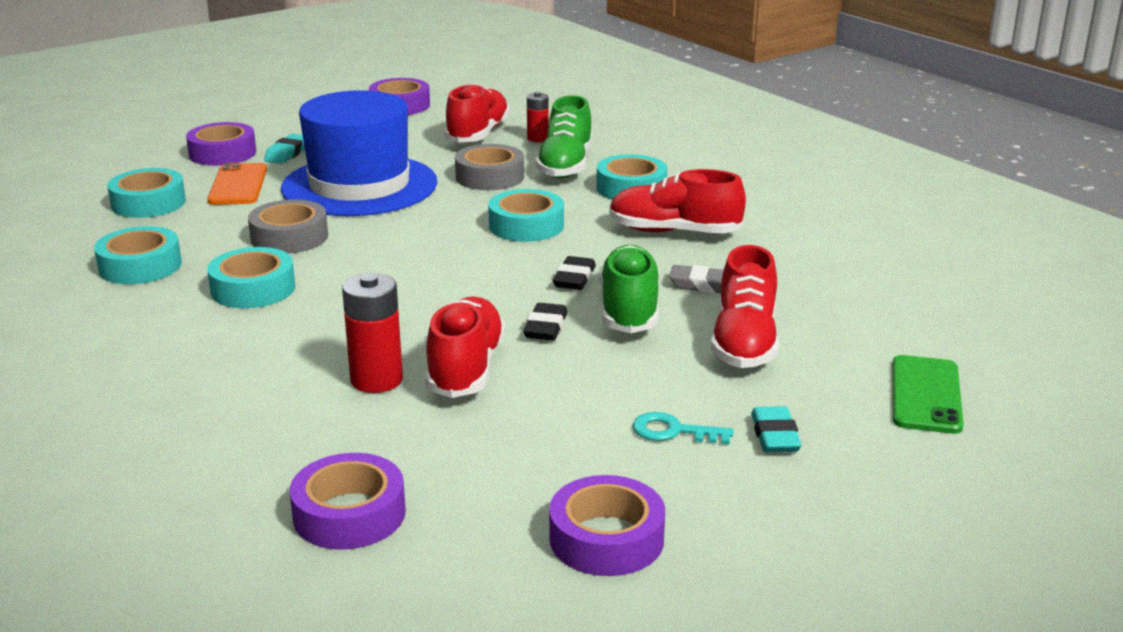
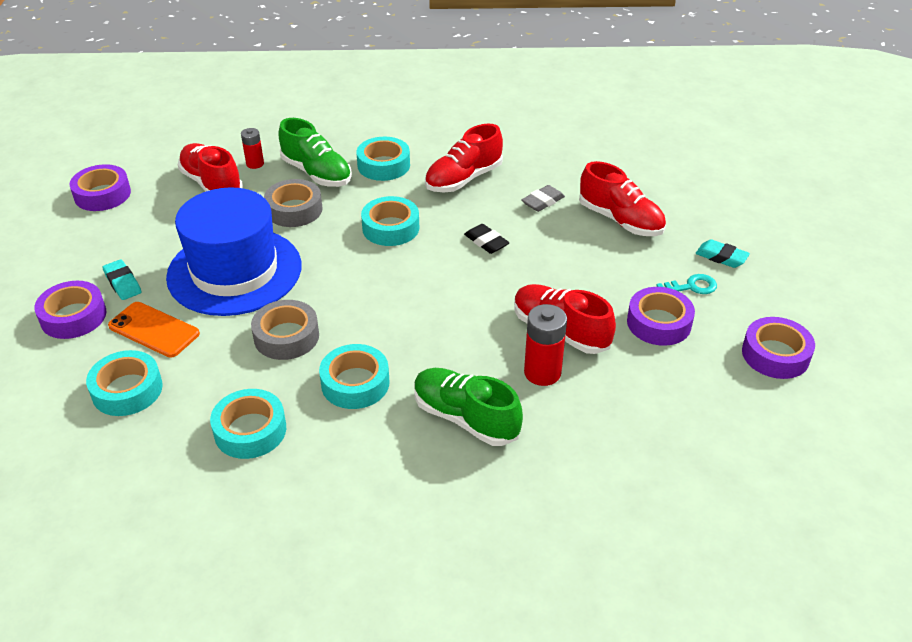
camera: 55 degrees left, 15 degrees up
purple tape [290,453,406,549] -> purple tape moved to [627,287,695,346]
black eraser [523,303,568,340] -> none
green shoe [599,245,660,333] -> green shoe moved to [414,368,523,446]
turquoise key [633,412,734,444] -> turquoise key turned 150 degrees counterclockwise [657,274,717,294]
green phone [892,355,964,434] -> none

